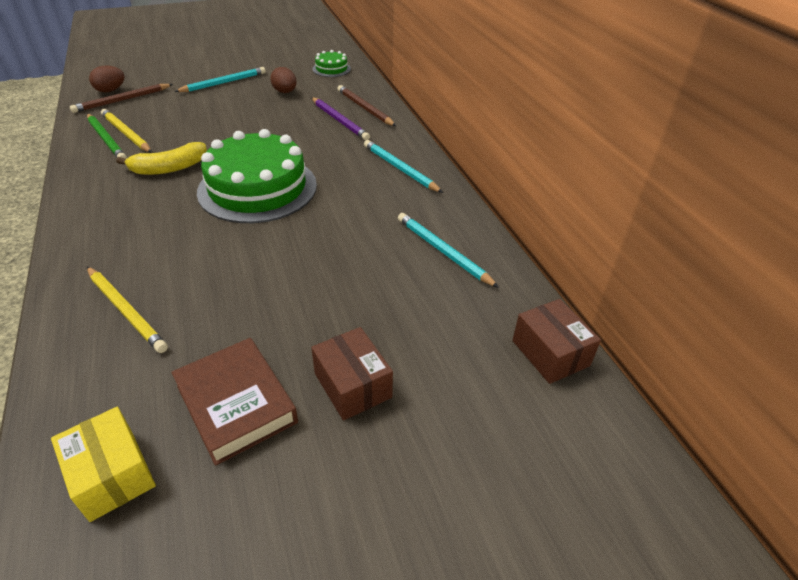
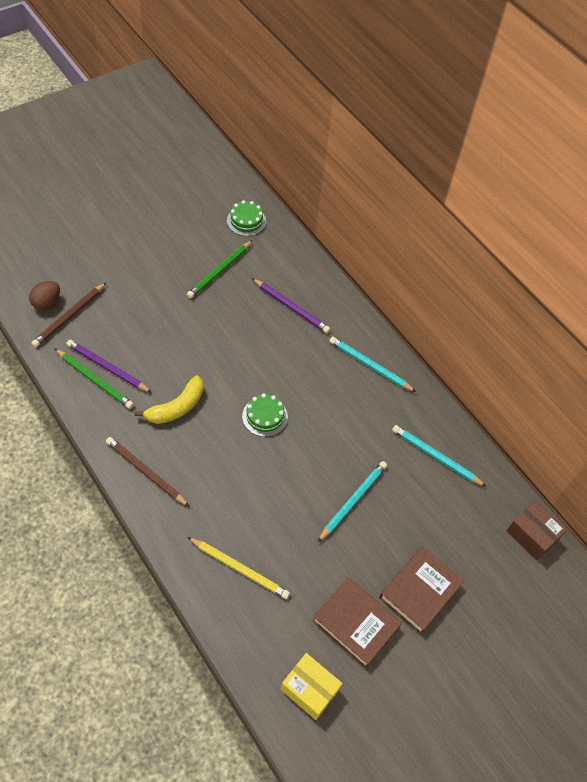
camera: 20 degrees left, 15 degrees up
yellow pencil [101,109,152,153] -> purple pencil [66,340,152,393]
turquoise pencil [174,67,266,92] -> turquoise pencil moved to [318,461,387,542]
green cake [197,129,317,223] -> green cake [242,394,288,437], size x0.45
brown egg [270,67,297,93] -> green pencil [187,240,253,298]
brown box [311,327,393,420] -> brown book [379,546,464,634]
brown pencil [337,85,396,126] -> brown pencil moved to [106,437,190,507]

